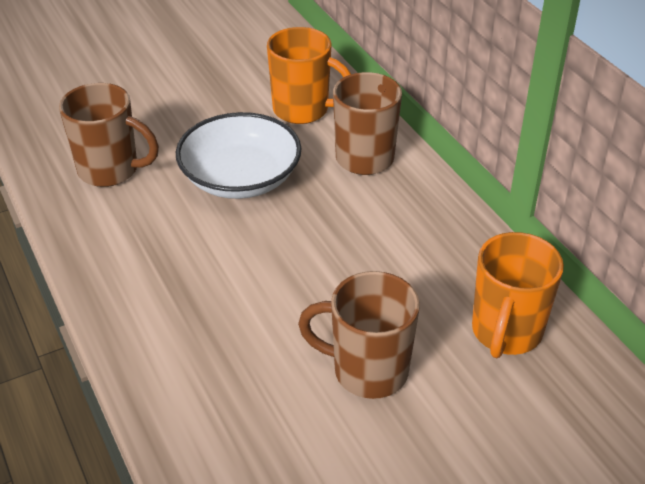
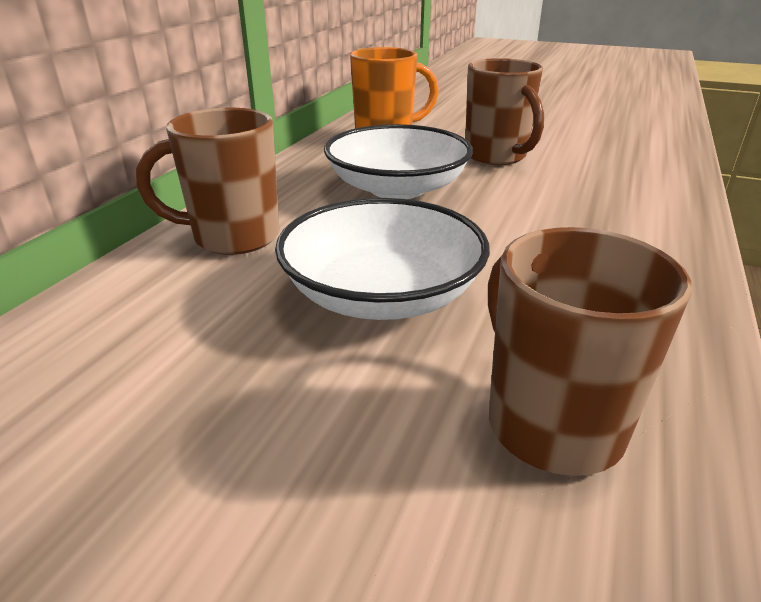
camera: 130 degrees left, 10 degrees down
orange mug [267,27,351,124] -> none
none -> white bowl [324,124,473,199]

